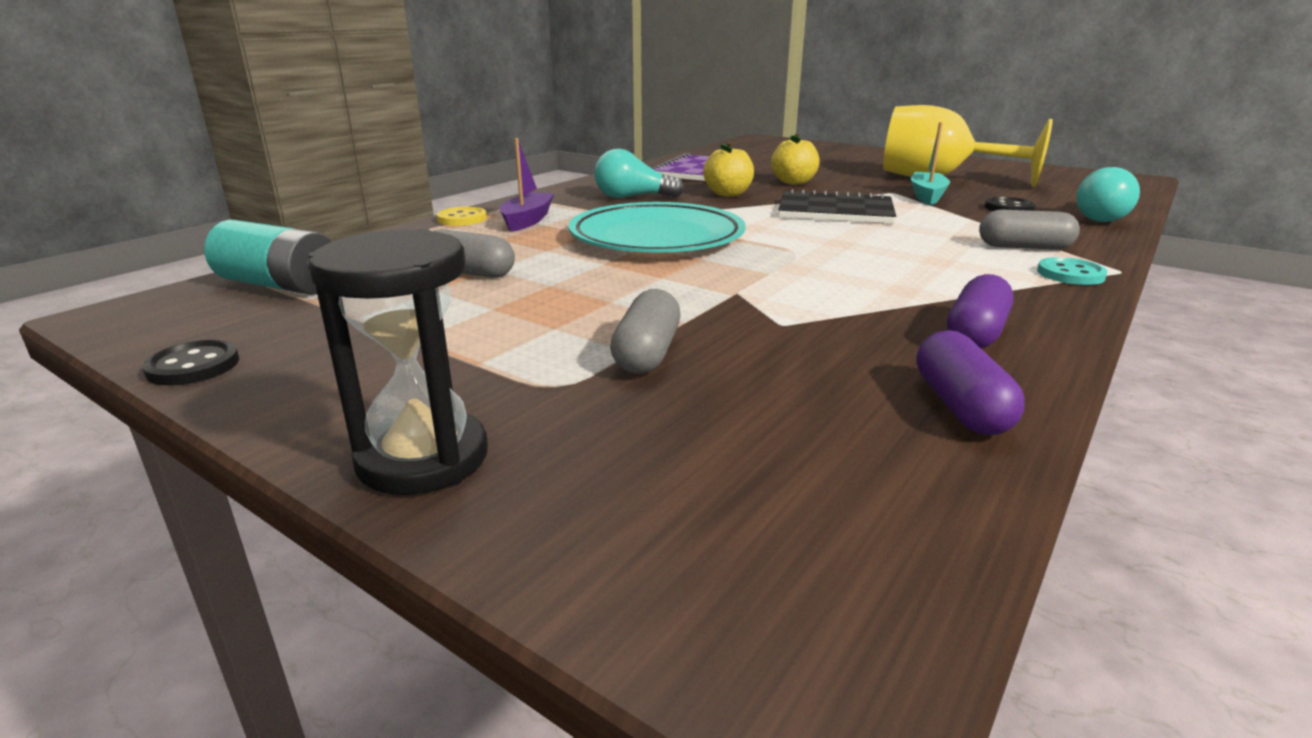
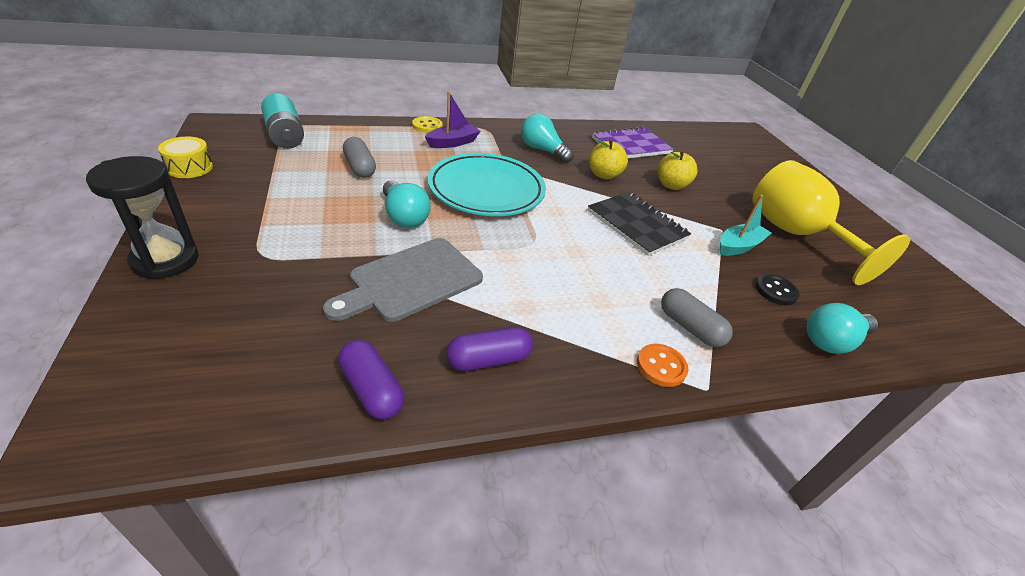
camera: 35 degrees right, 15 degrees up
black button [142,340,239,386] -> yellow drum [158,137,213,178]
grey capsule [610,289,681,374] -> none
purple capsule [917,330,1025,435] -> purple capsule turned 75 degrees counterclockwise [338,340,404,419]
turquoise button [1037,257,1108,285] -> orange button [637,344,688,387]
none -> grey cutting board [323,238,483,322]
none -> turquoise light bulb [383,180,431,228]

